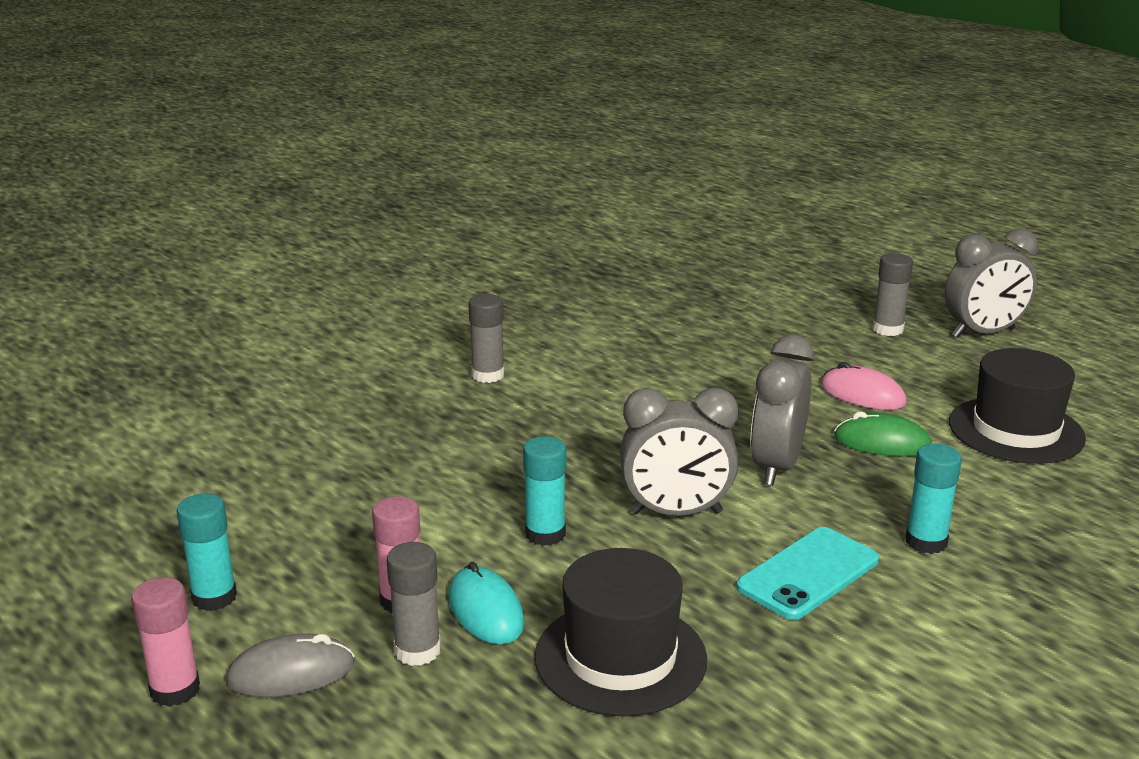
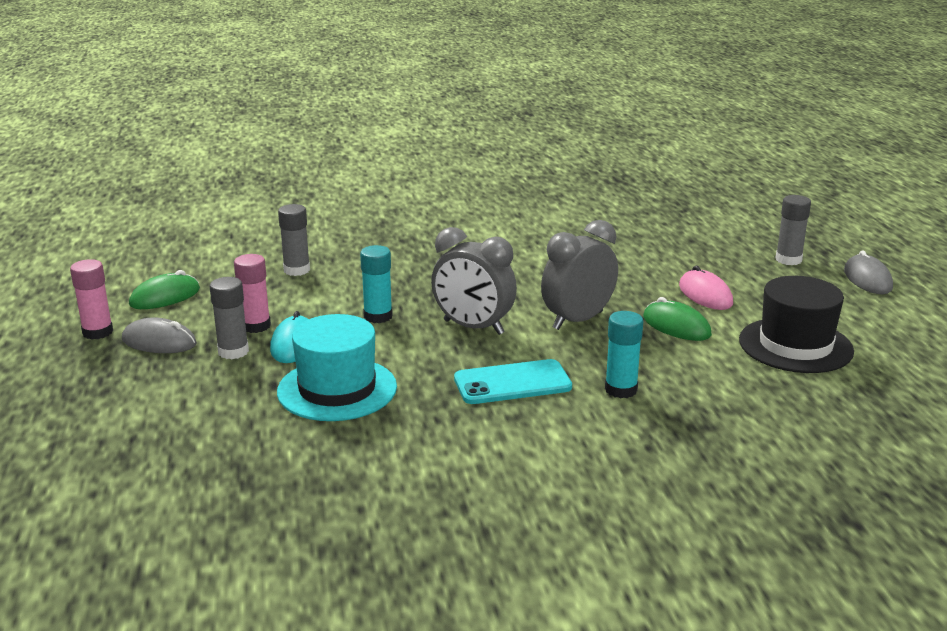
camera: 30 degrees right, 0 degrees up
turquoise glue stick [176,493,237,611] -> green mouse [129,270,200,309]
grey glue stick [468,294,504,383] -> grey glue stick moved to [278,204,310,276]
black hat [534,548,707,717] -> turquoise hat [277,314,397,421]
grey clock [945,229,1038,338] -> grey mouse [844,250,893,294]

